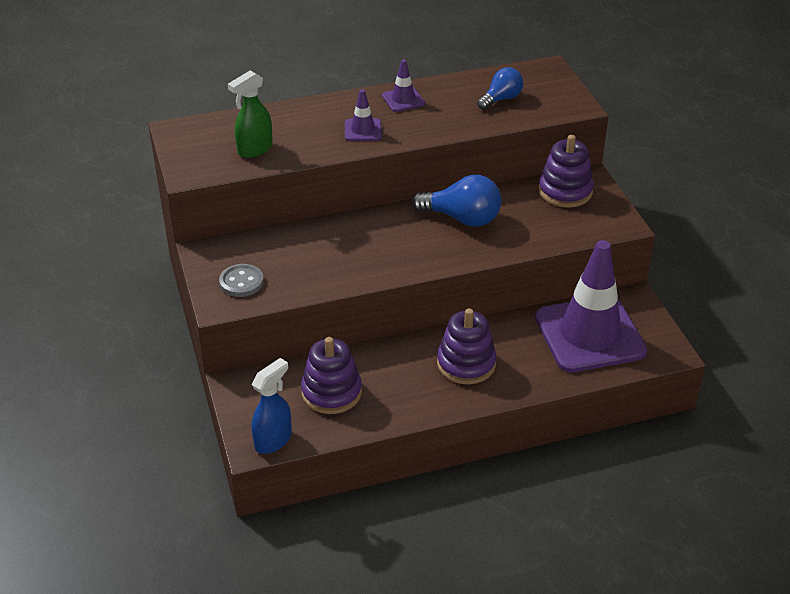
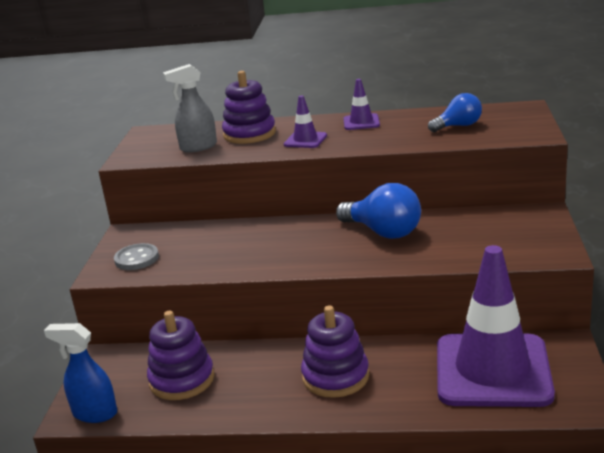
camera: 25 degrees right, 15 degrees down
green spray bottle [228,70,273,158] -> grey spray bottle [163,64,217,152]
blue spray bottle [252,358,292,454] -> blue spray bottle turned 135 degrees counterclockwise [44,323,117,423]
purple stacking toy [538,135,594,208] -> purple stacking toy moved to [222,71,276,144]

